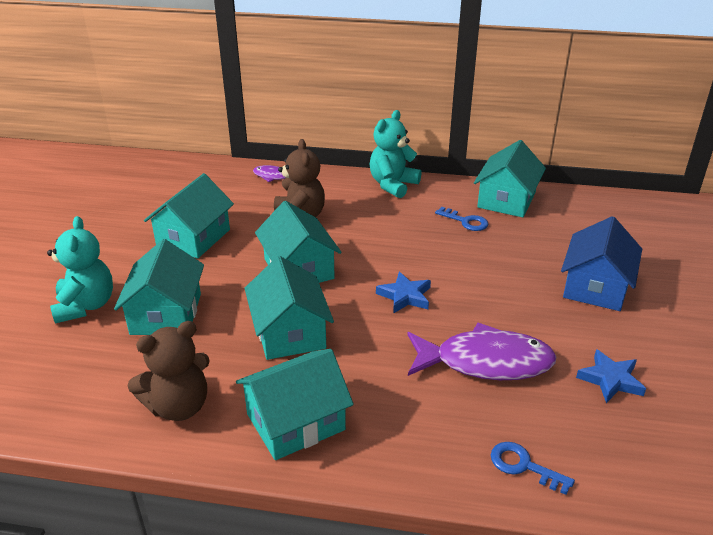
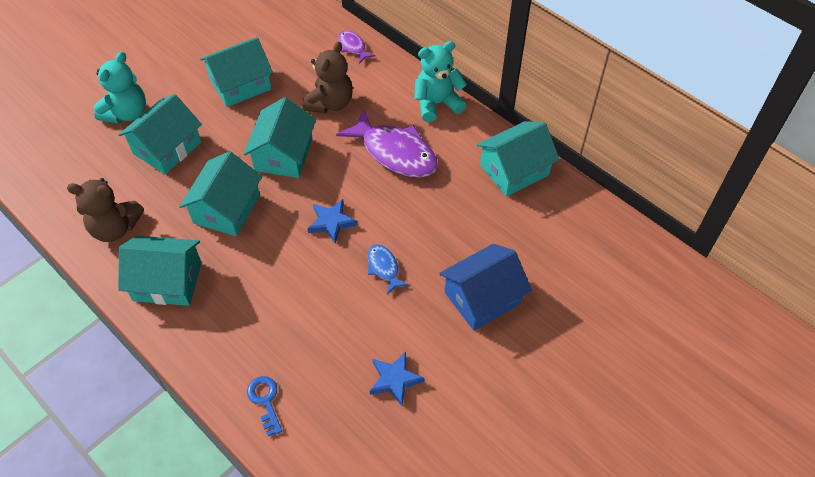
camera: 35 degrees right, 20 degrees up
purple fish [408,323,557,380] -> purple fish moved to [336,110,438,178]
blue key [435,207,488,231] -> none
none -> blue fish [368,244,409,294]

